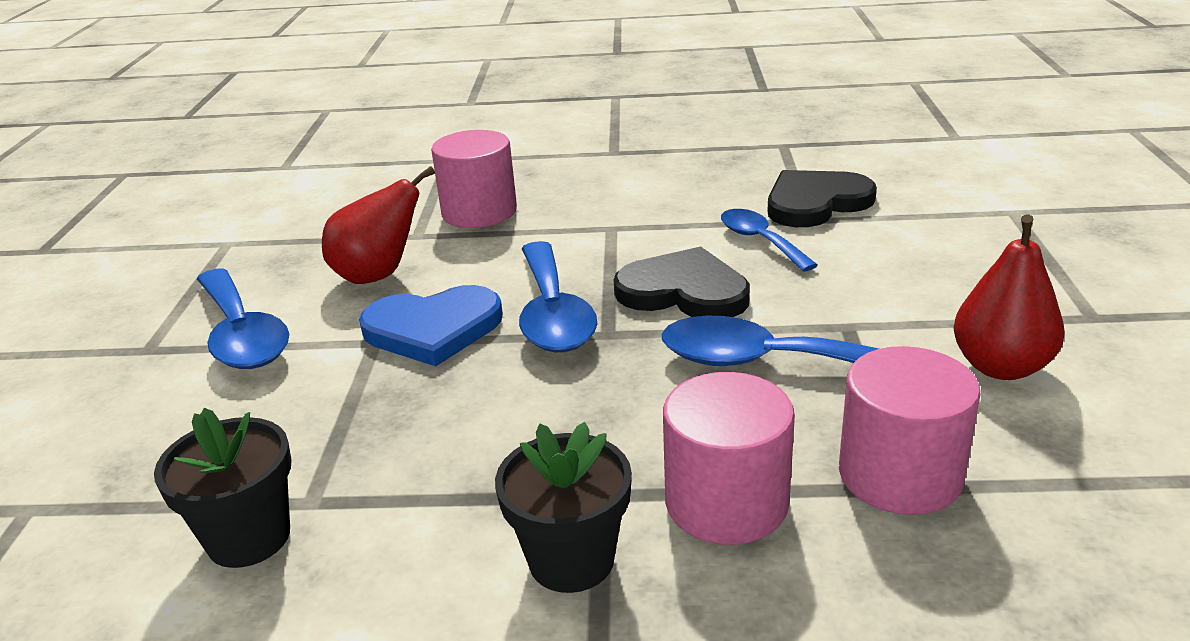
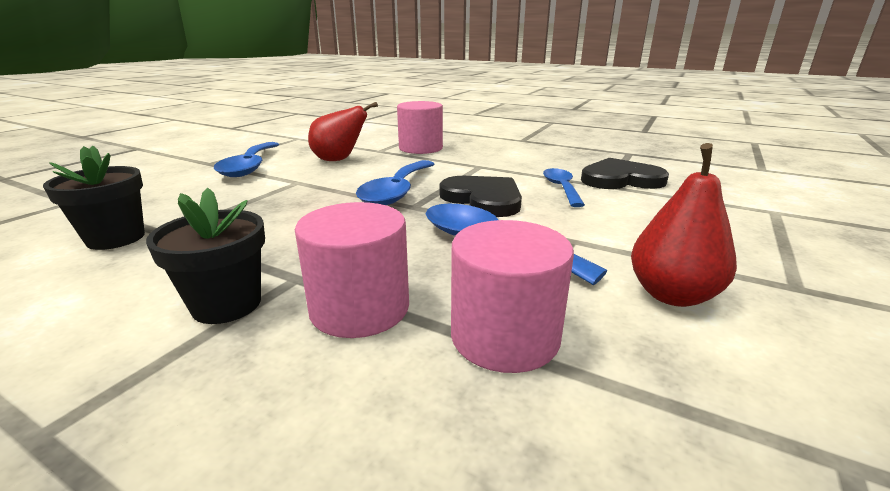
camera: 25 degrees right, 5 degrees down
blue heart [359,285,503,366] -> none

